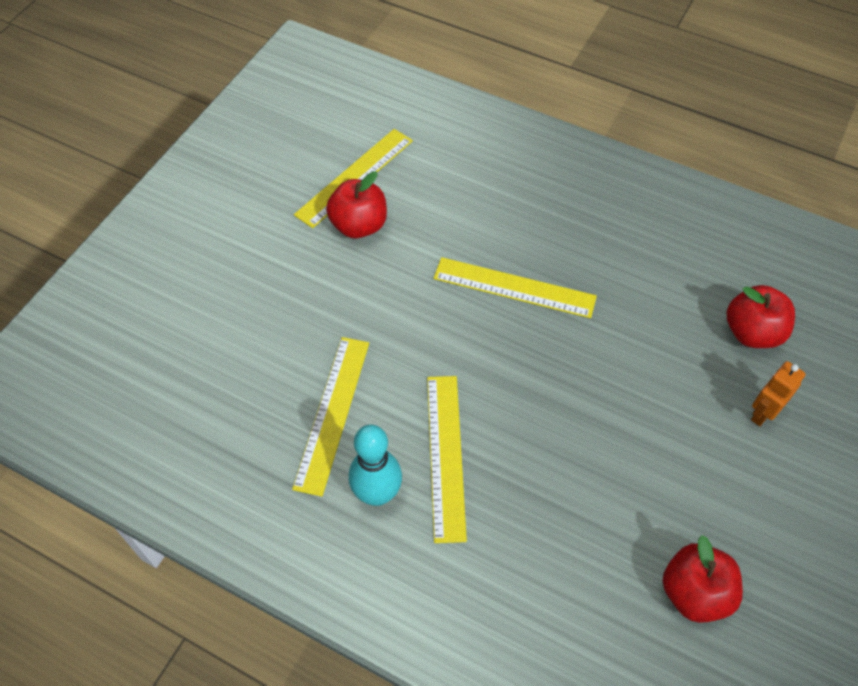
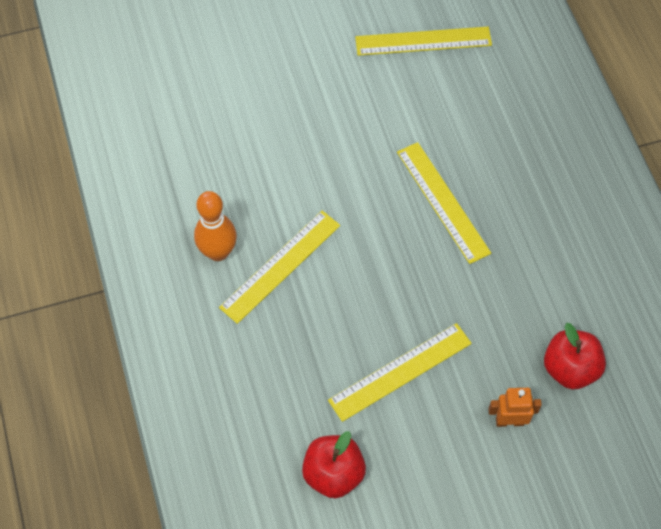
camera: 45 degrees right, 5 degrees up
yellow ruler [292,337,369,497] -> yellow ruler moved to [328,323,472,422]
red apple [326,171,387,238] -> none
turquoise bowling pin [349,425,402,506] -> orange bowling pin [194,191,237,261]

